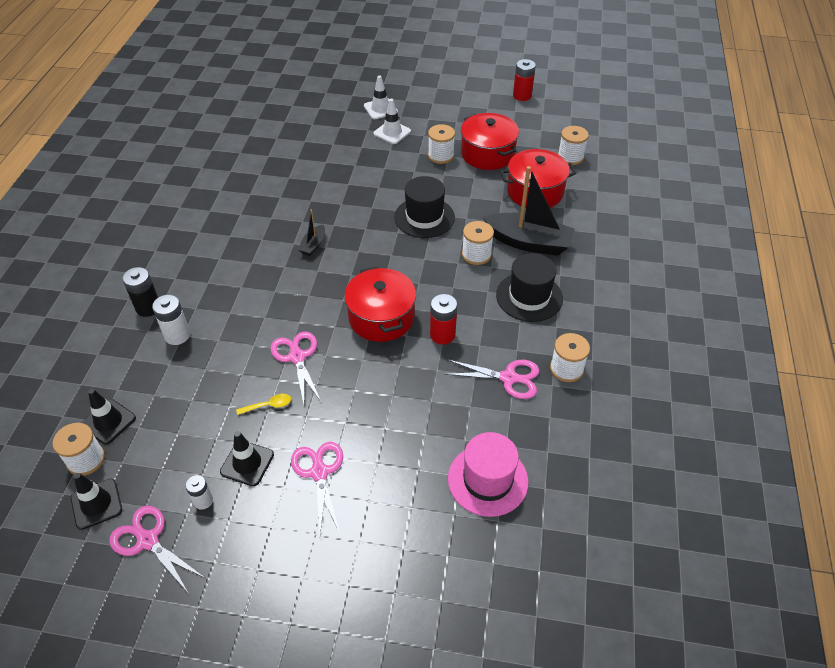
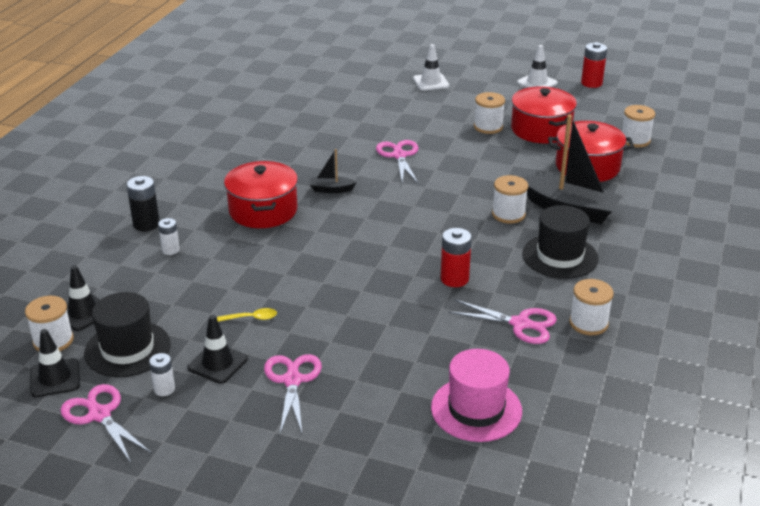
camera: 10 degrees right, 15 degrees down
white battery [152,295,190,345] -> white battery [158,218,180,255], size x0.64
pink scissors [270,331,322,404] -> pink scissors moved to [376,140,418,183]
black boat [298,209,325,256] -> black boat turned 60 degrees clockwise [310,149,356,193]
red pot [344,266,416,342] -> red pot moved to [224,161,298,228]
white traffic cone [373,99,411,144] -> white traffic cone moved to [517,45,558,88]
black hat [394,176,455,238] -> black hat moved to [84,292,171,377]

